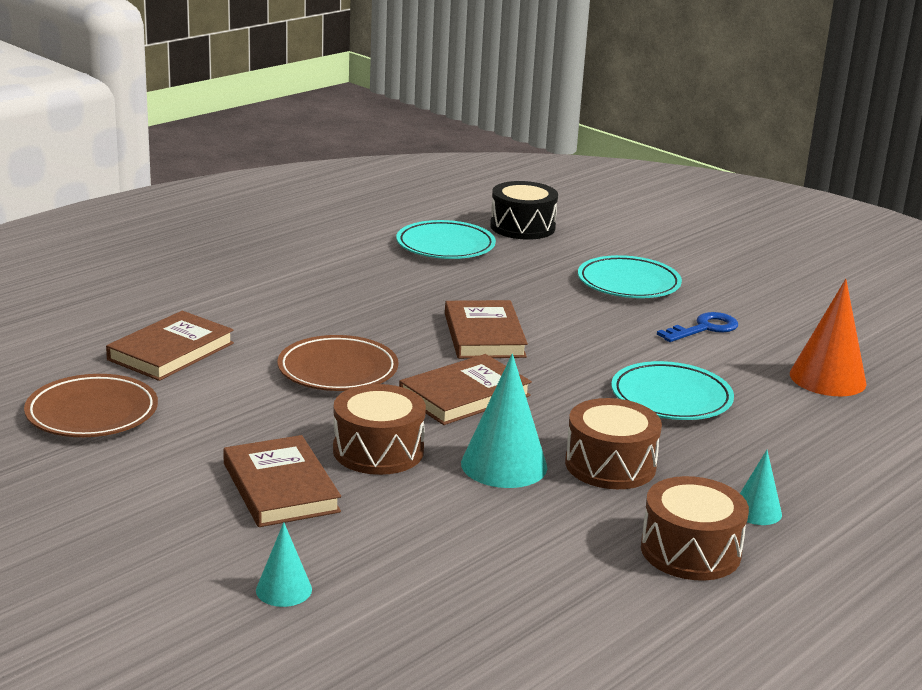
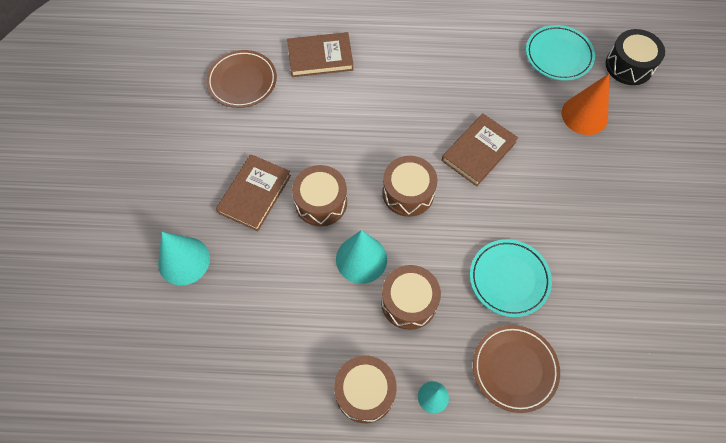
camera: 50 degrees right, 40 degrees up
turquoise cone [256,522,312,607] -> turquoise cone [158,232,210,286], size x1.81
brown plate [277,335,399,391] -> brown plate moved to [473,325,560,413]
brown book [399,354,532,425] -> brown drum [382,156,438,217]
turquoise plate [578,255,682,298] -> none
blue key [657,312,738,342] -> none
orange cone [790,279,867,396] -> orange cone moved to [562,74,609,135]

